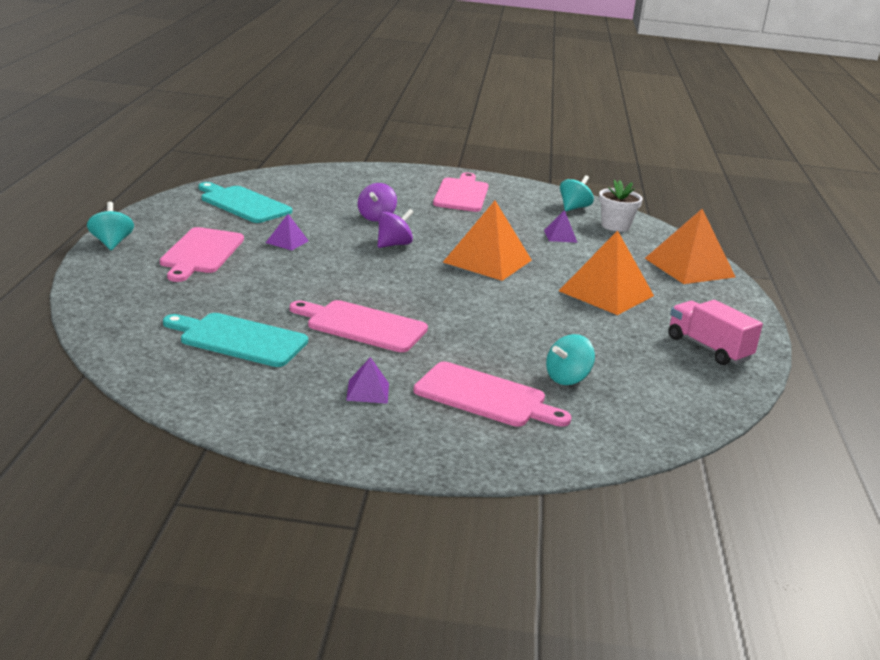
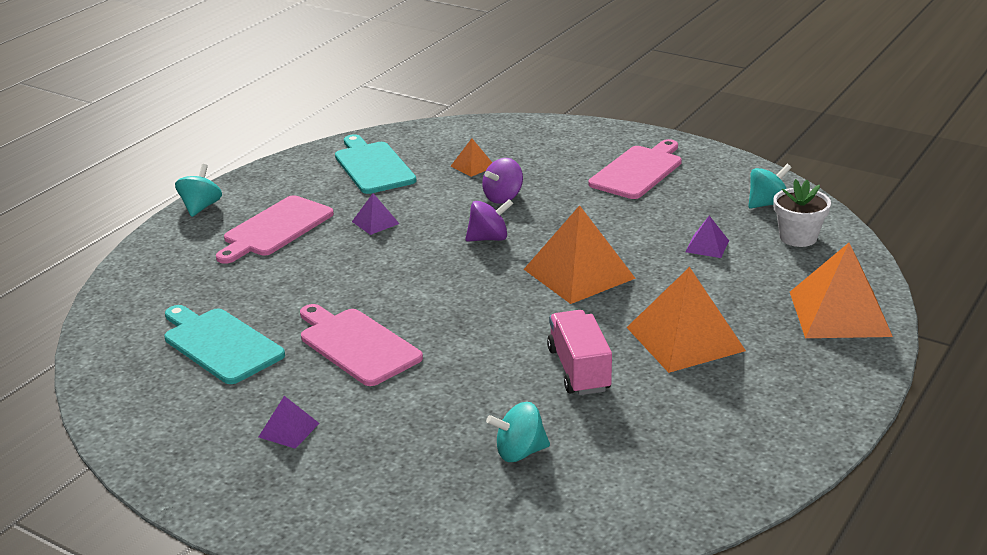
camera: 30 degrees right, 5 degrees up
pink cutting board [413,362,572,427] -> none
pink truck [668,300,763,365] -> pink truck moved to [547,310,612,395]
none -> orange pyramid [451,138,492,177]

